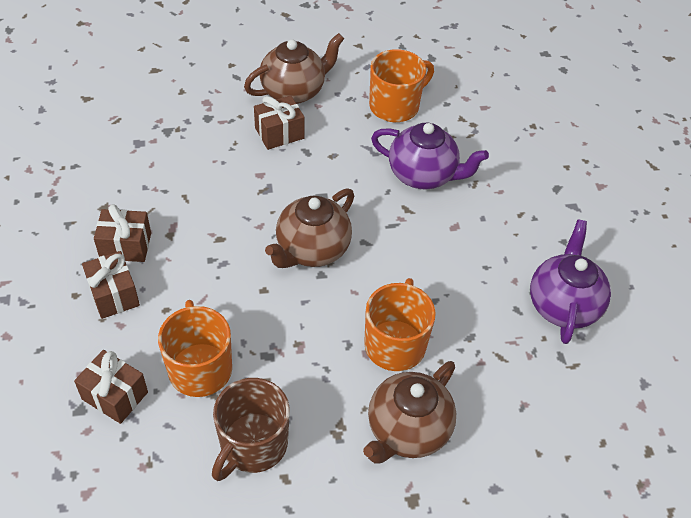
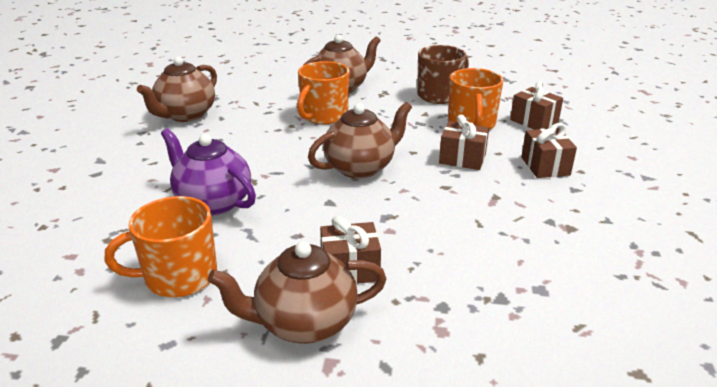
camera: 160 degrees left, 20 degrees down
brown gift [94,204,151,262] -> brown gift moved to [439,115,489,170]
purple teapot [530,219,611,344] -> brown teapot [137,57,217,122]

